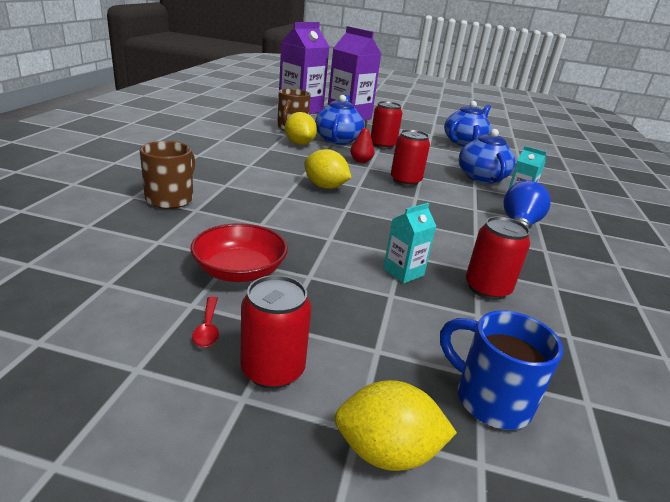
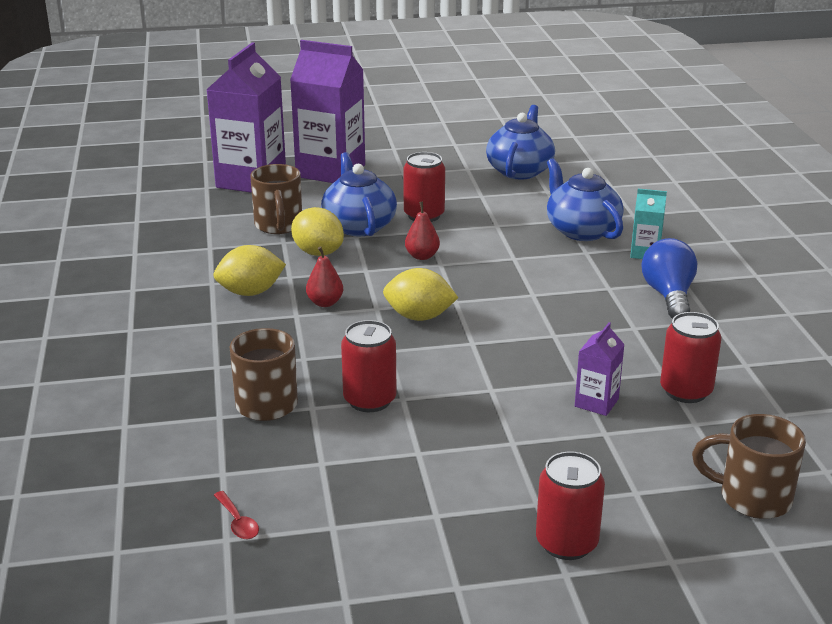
camera: 20 degrees left, 0 degrees up
red bowl [191,223,288,282] -> none
red spoon [192,296,219,347] -> red spoon moved to [214,491,259,539]
yellow lemon [334,380,457,471] -> yellow lemon moved to [213,245,286,296]
turquoise carton [383,203,436,284] -> purple carton [575,322,625,416]
red can [391,129,430,186] -> red can moved to [341,320,397,412]
blue mug [440,310,563,430] -> brown mug [692,414,806,519]
none -> red pear [306,246,343,307]

